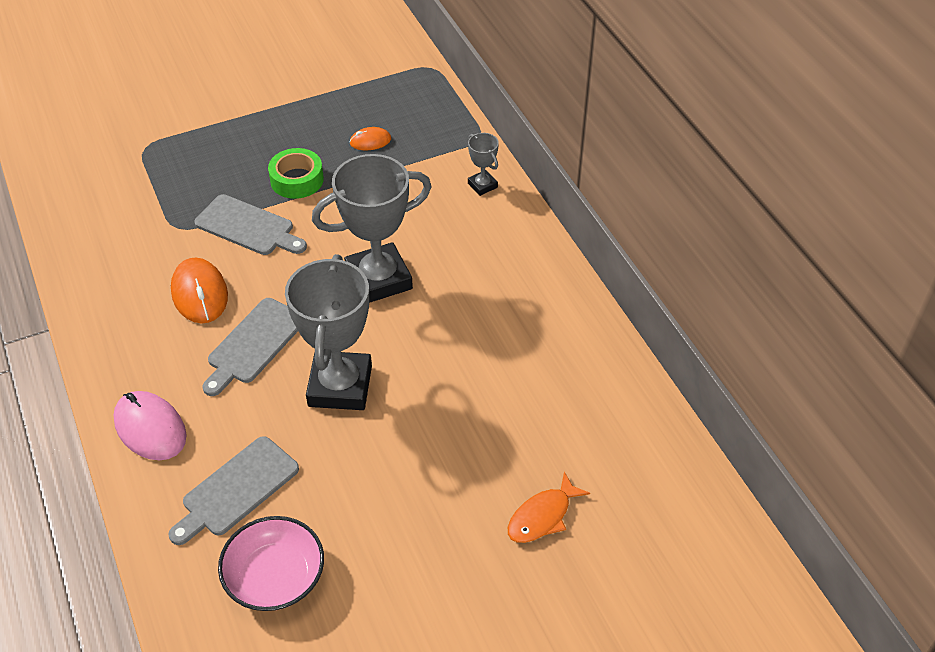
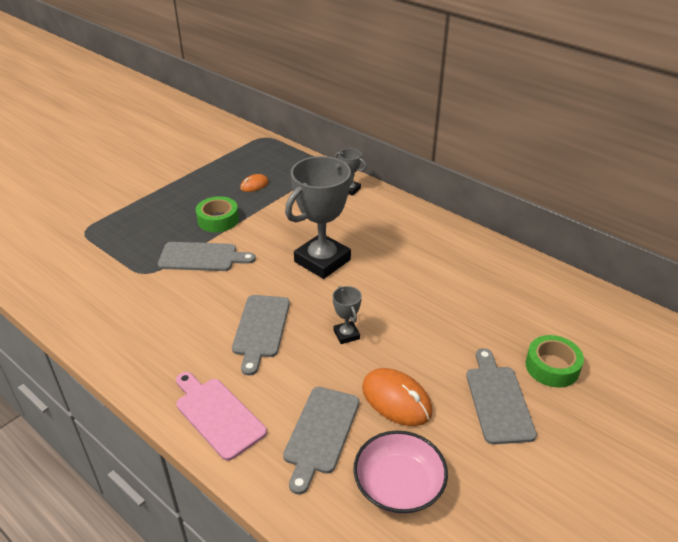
camera: 25 degrees left, 10 degrees down
pink mouse [113,391,186,460] -> pink cutting board [176,372,267,461]
orange mouse [171,258,228,324] -> orange mouse moved to [362,368,433,426]
grey trophy [285,254,372,410] -> grey trophy [333,286,362,344], size x0.45
orange fish [508,472,590,543] -> green tape [525,335,584,388]
none -> grey cutting board [466,348,537,444]

